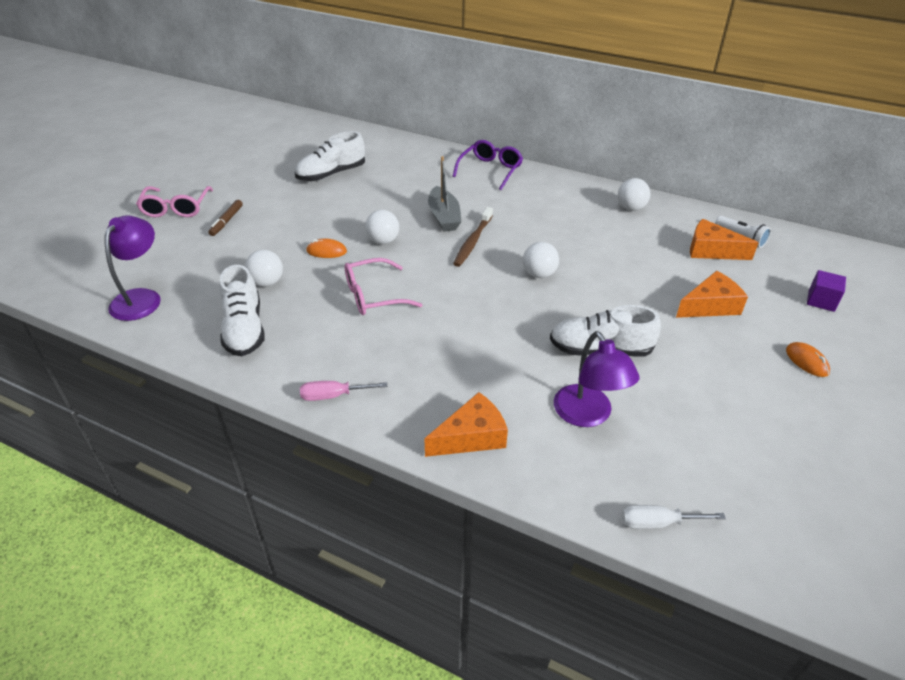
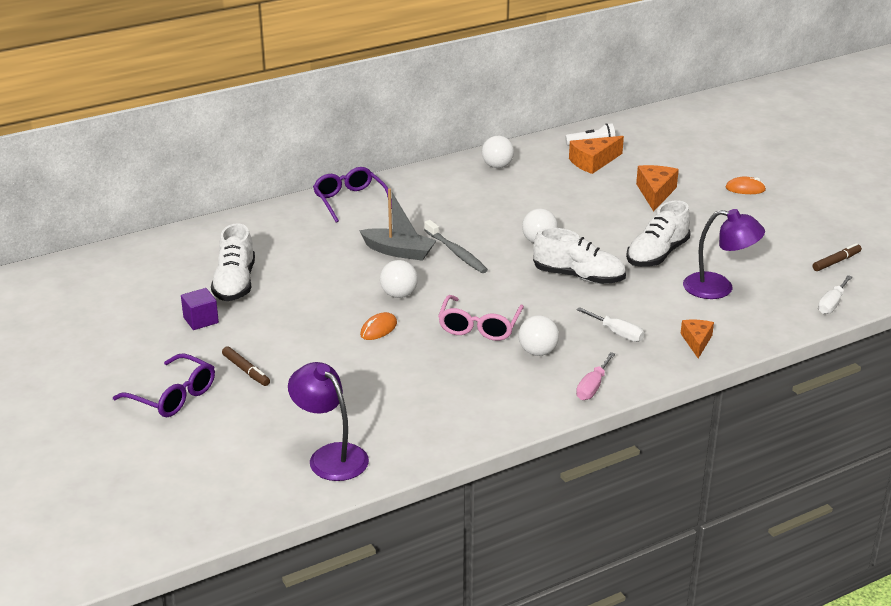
camera: 55 degrees left, 10 degrees down
pink glasses [136,186,213,217] -> purple glasses [113,353,215,417]
white shoe [220,265,265,356] -> white shoe moved to [533,228,626,284]
white ball [245,250,283,287] -> white ball moved to [518,315,559,356]
orange cheese [424,392,508,457] -> orange cheese [681,320,714,358], size x0.65
brown toothbrush [453,207,493,267] -> grey toothbrush [424,220,488,273]
purple cube [807,270,846,312] -> purple cube moved to [181,288,219,330]
none -> white screwdriver [576,307,644,342]
none -> brown marker [812,243,862,271]

